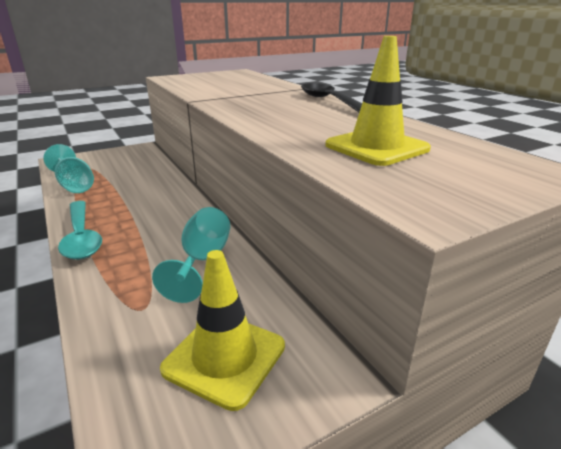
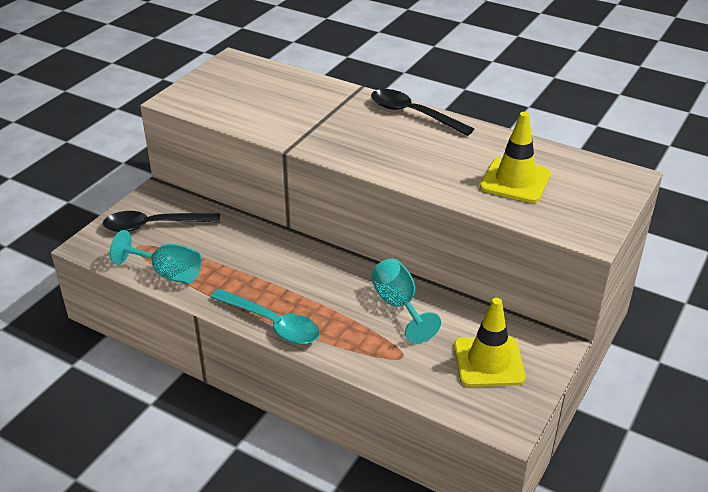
camera: 30 degrees left, 10 degrees up
none -> black spoon [103,211,220,232]

